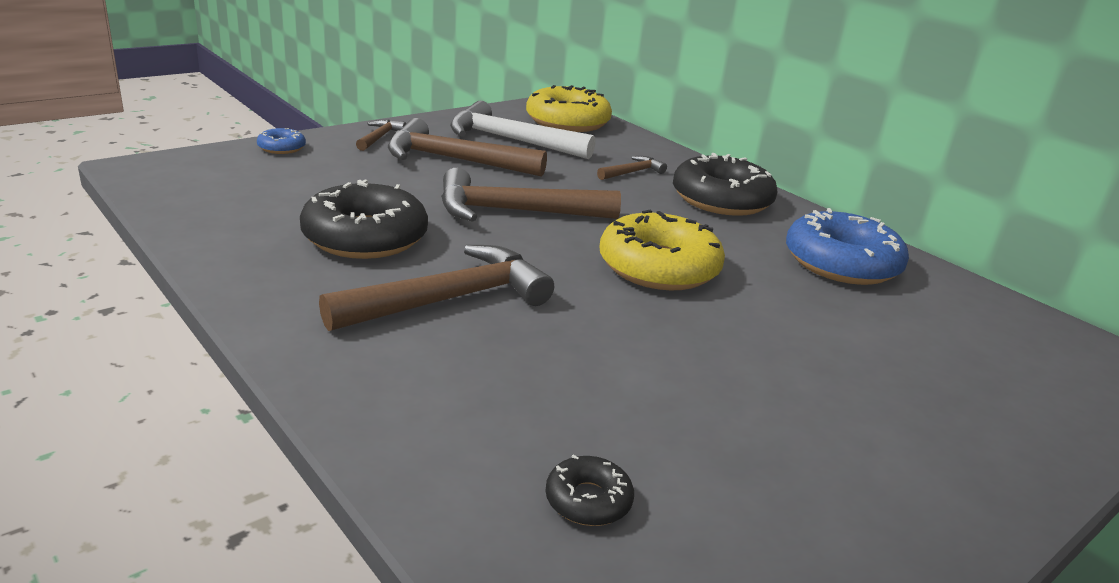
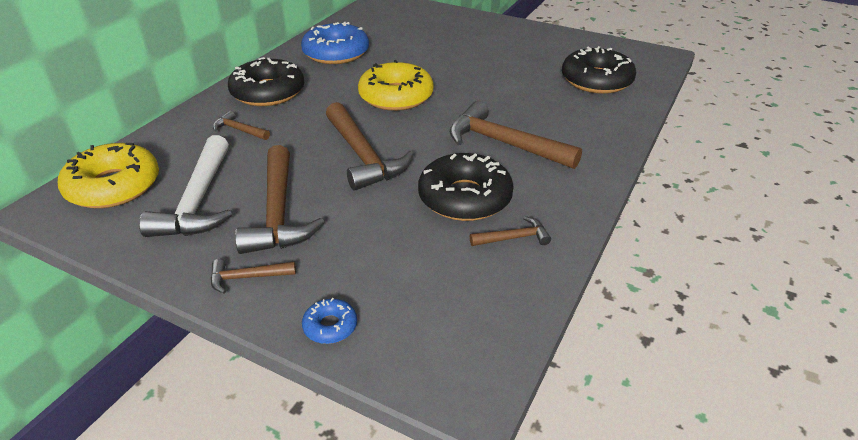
camera: 110 degrees left, 10 degrees up
black donut [546,455,634,526] -> black donut [562,46,636,94], size x2.17
none -> brown hammer [470,216,551,246]

